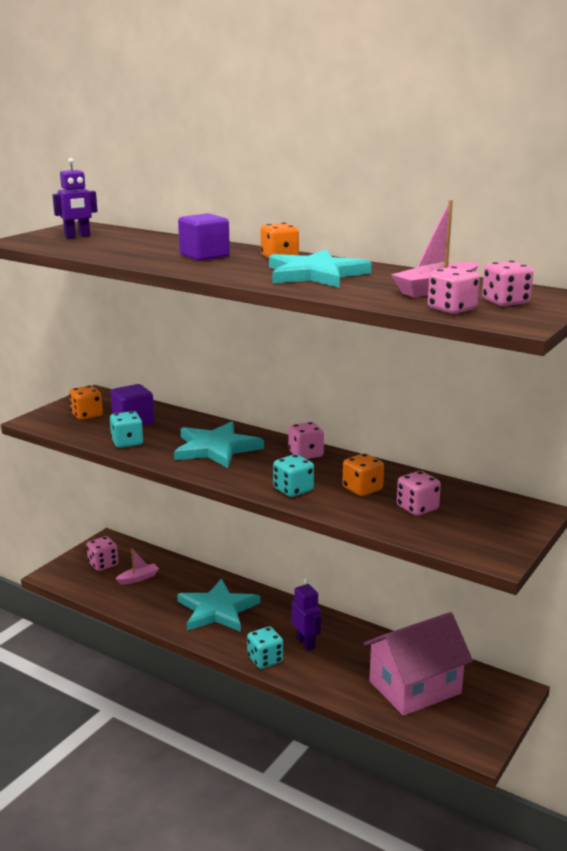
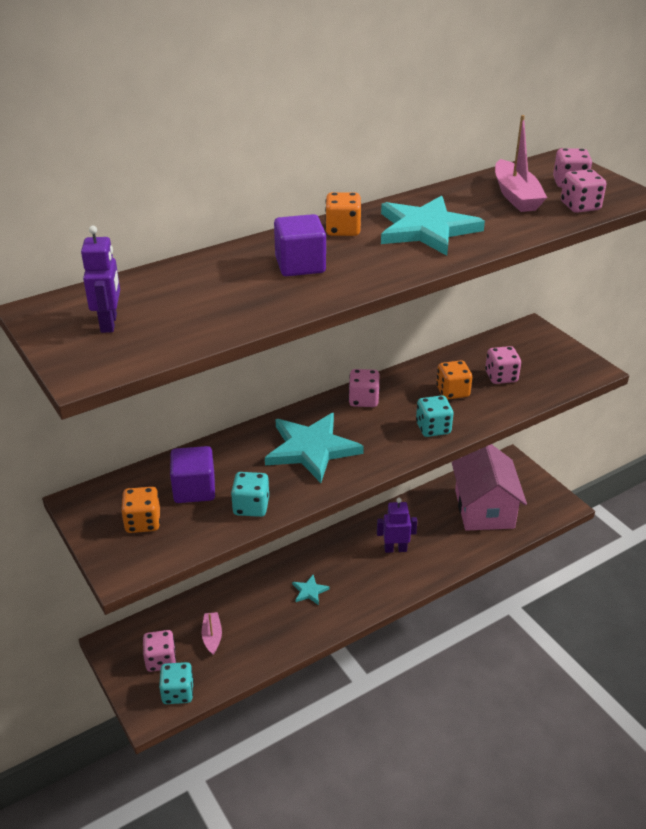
camera: 65 degrees left, 15 degrees up
turquoise star [177,579,260,632] -> turquoise star [292,575,330,605], size x0.44
turquoise dice [247,627,283,669] -> turquoise dice moved to [159,662,194,704]

